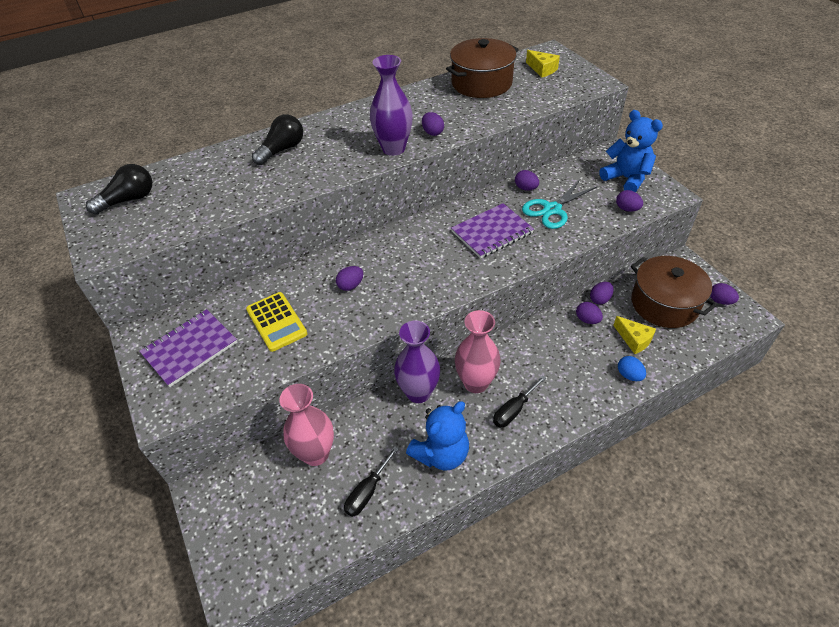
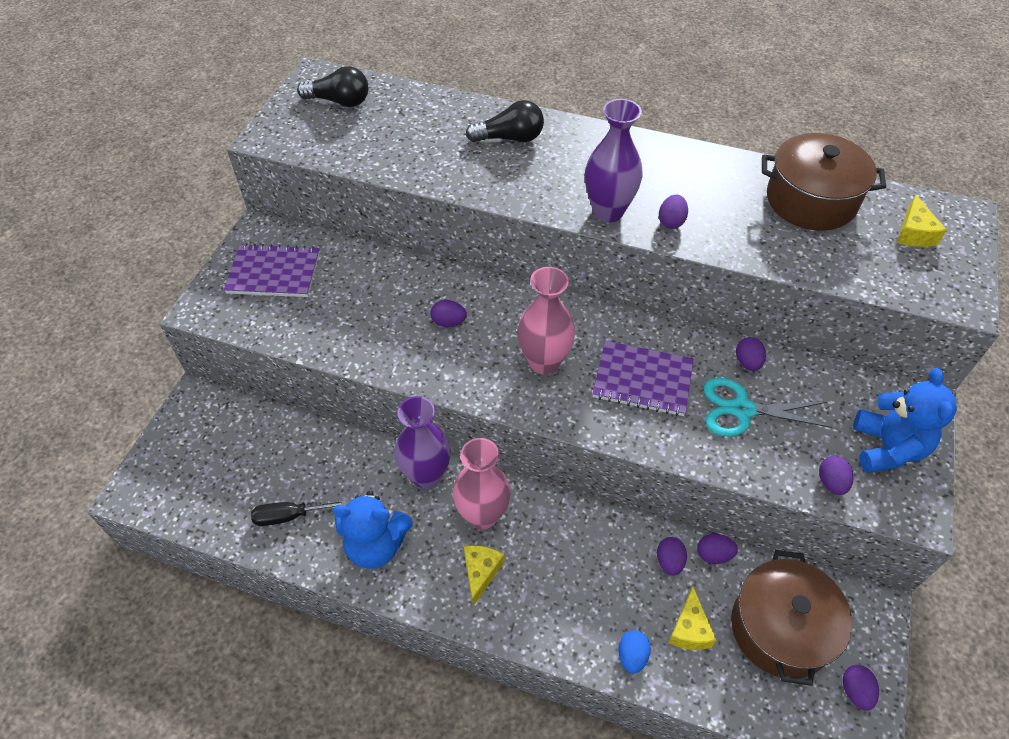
camera: 45 degrees right, 5 degrees up
yellow calculator [246,292,307,352] -> none
pink vase [280,384,334,466] -> pink vase moved to [517,267,575,374]
black screwdriver [493,375,546,428] -> yellow cheese [464,545,504,606]

